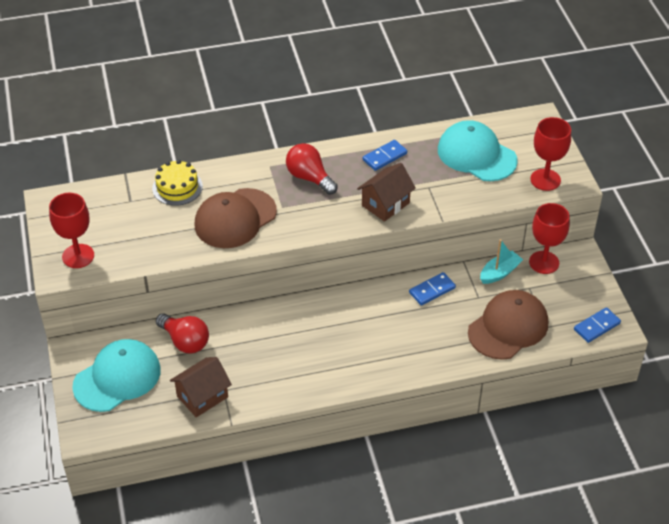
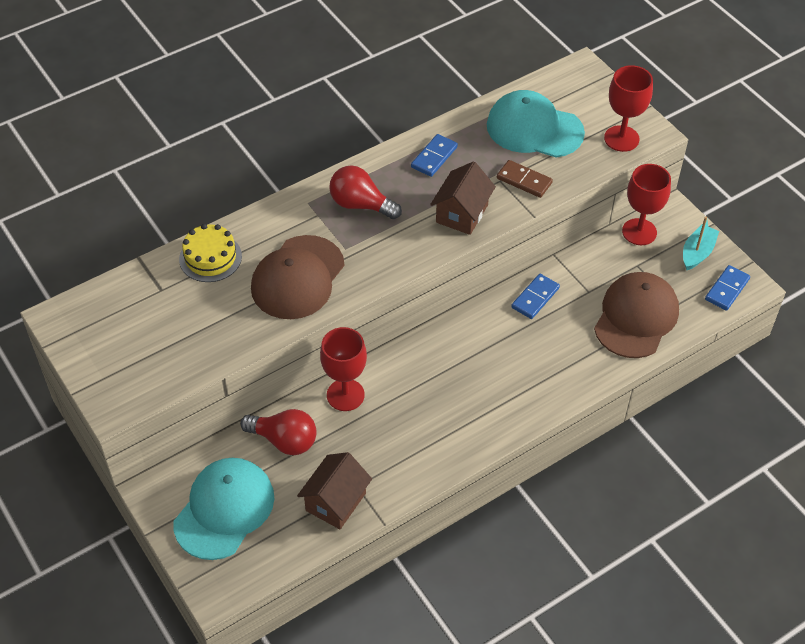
camera: 20 degrees left, 5 degrees up
red goblet [49,193,94,268] -> red goblet moved to [320,327,367,411]
turquoise boat [480,239,523,284] -> turquoise boat moved to [683,216,719,270]
none -> brown domino [497,160,553,198]

